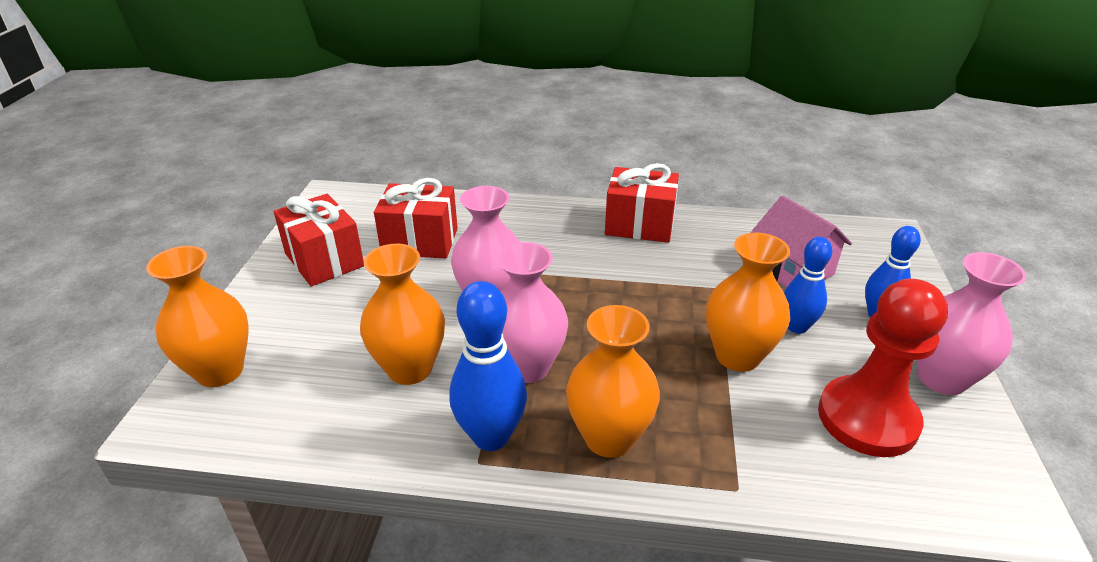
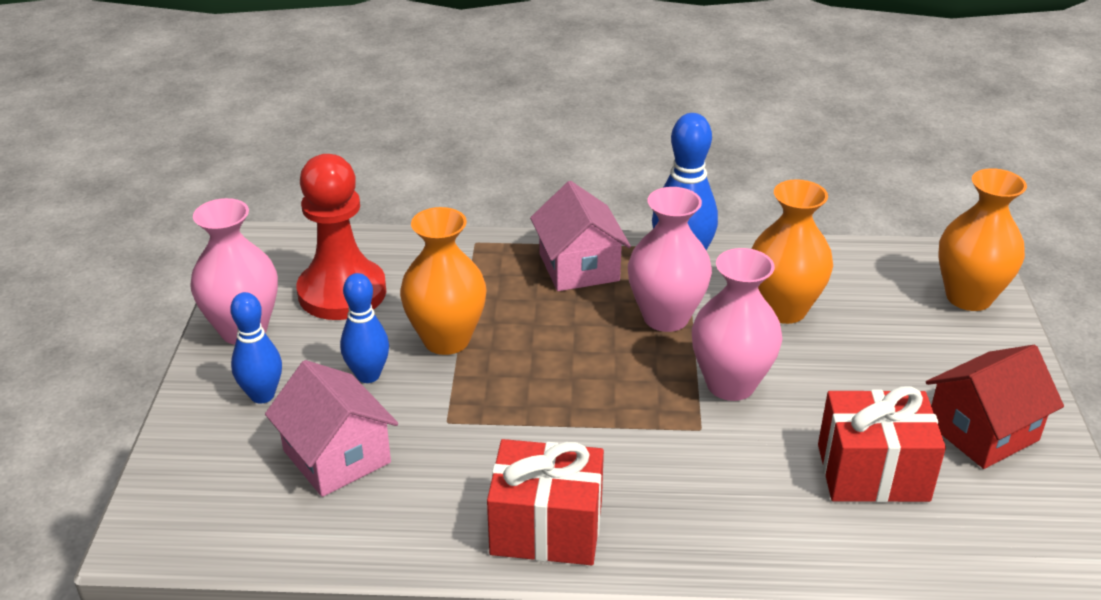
camera: 175 degrees right, 0 degrees up
red gift [274,194,364,286] -> red house [926,345,1064,469]
orange vase [566,305,660,458] -> pink house [530,181,631,291]

